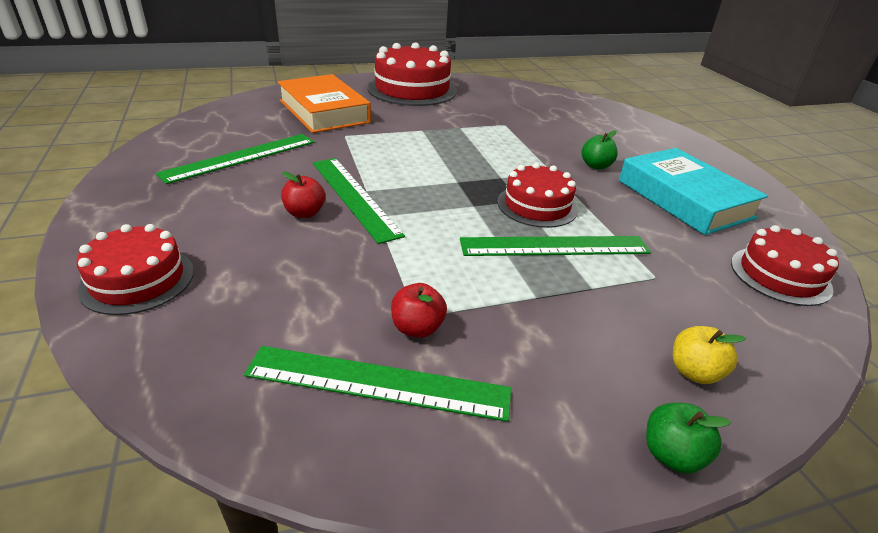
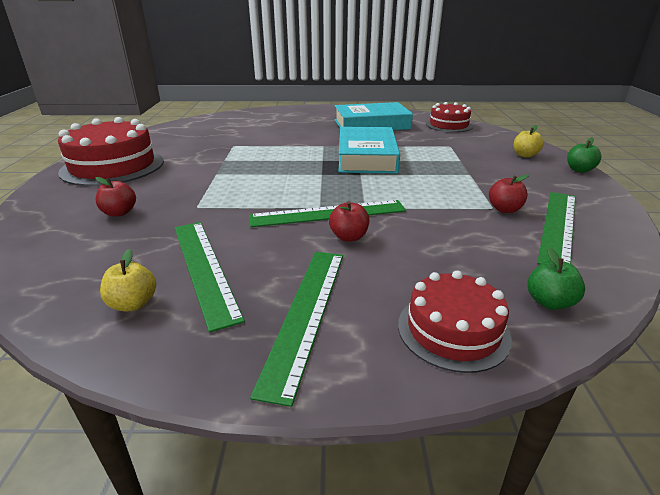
camera: 70 degrees left, 5 degrees down
orange book [277,74,371,133] -> red apple [95,177,136,216]
green ruler [460,236,651,256] -> green ruler moved to [250,252,343,407]
red cake [497,163,578,228] -> turquoise book [338,127,400,173]
green apple [581,131,618,169] -> green apple moved to [527,248,585,310]
none -> yellow apple [100,249,156,311]

